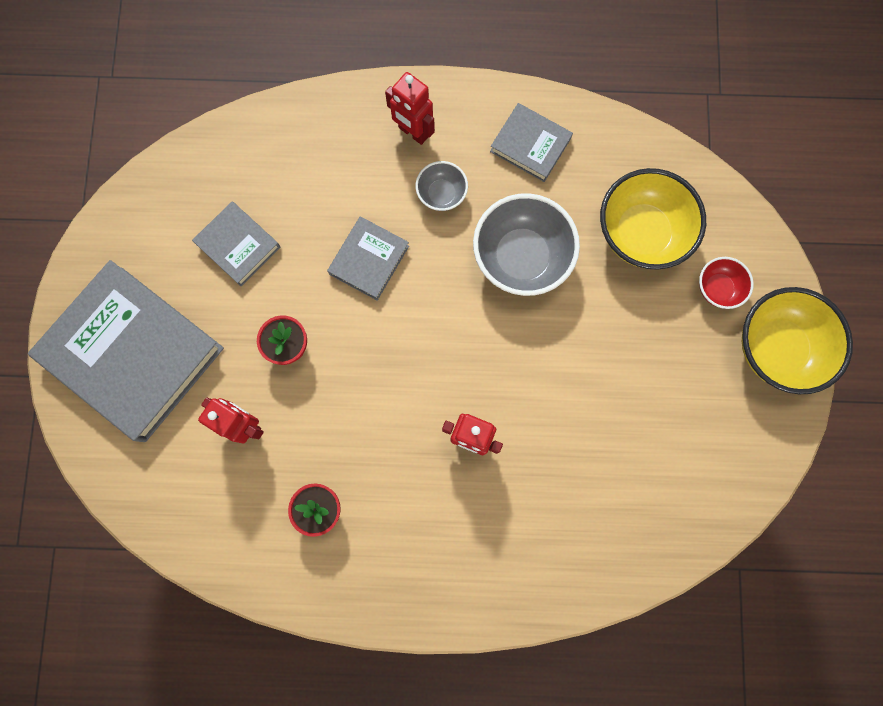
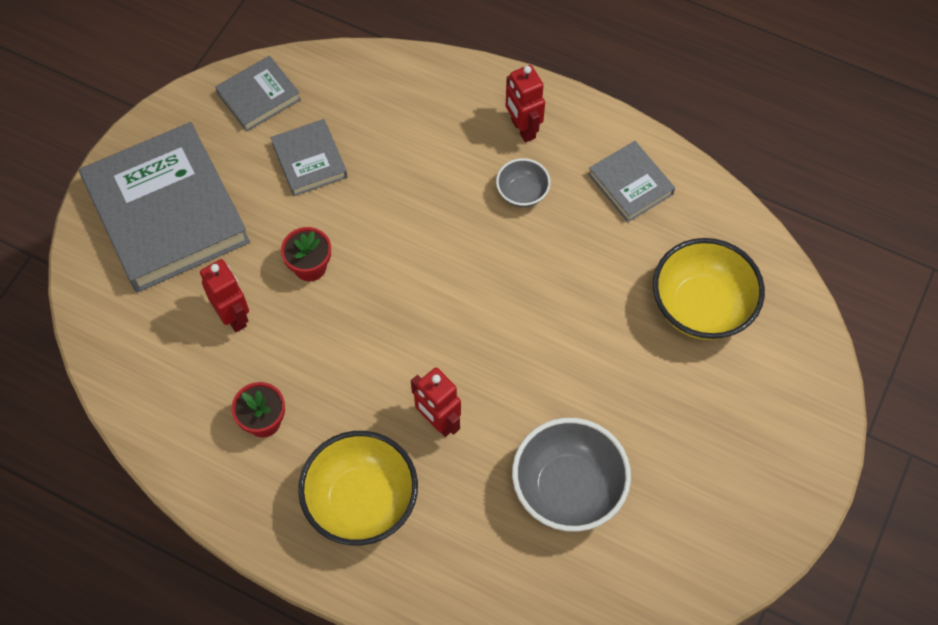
camera: 25 degrees right, 15 degrees down
grey book [327,216,409,301] -> grey book moved to [215,56,301,132]
grey bowl [473,193,580,296] -> grey bowl moved to [512,418,631,532]
red bowl [699,257,754,309] -> none
yellow bowl [742,287,853,394] -> yellow bowl moved to [298,431,418,545]

